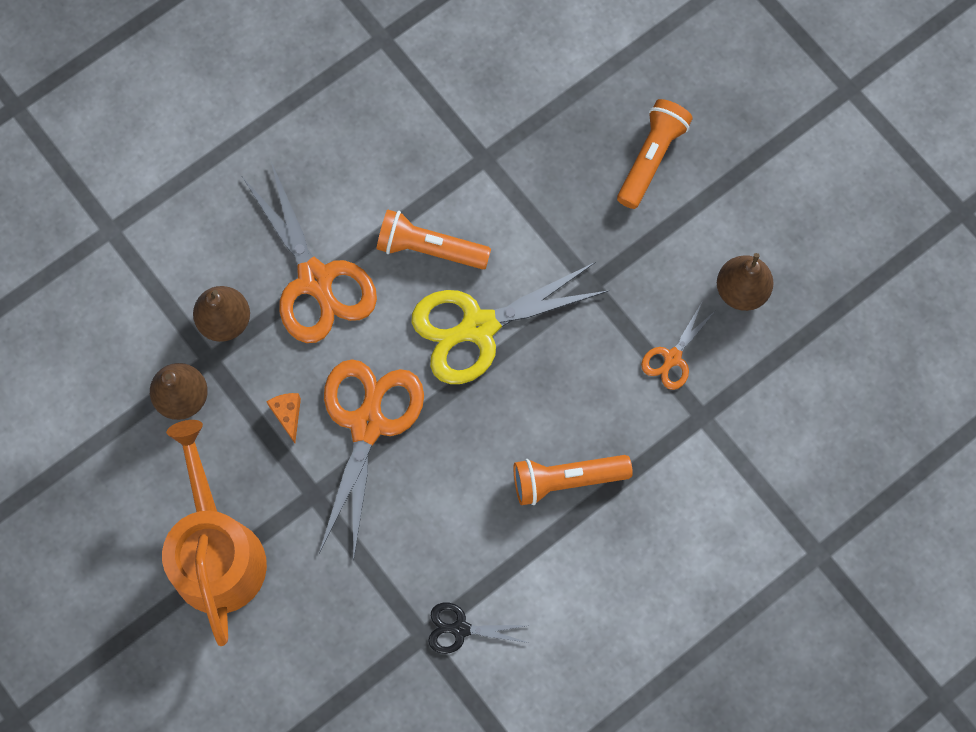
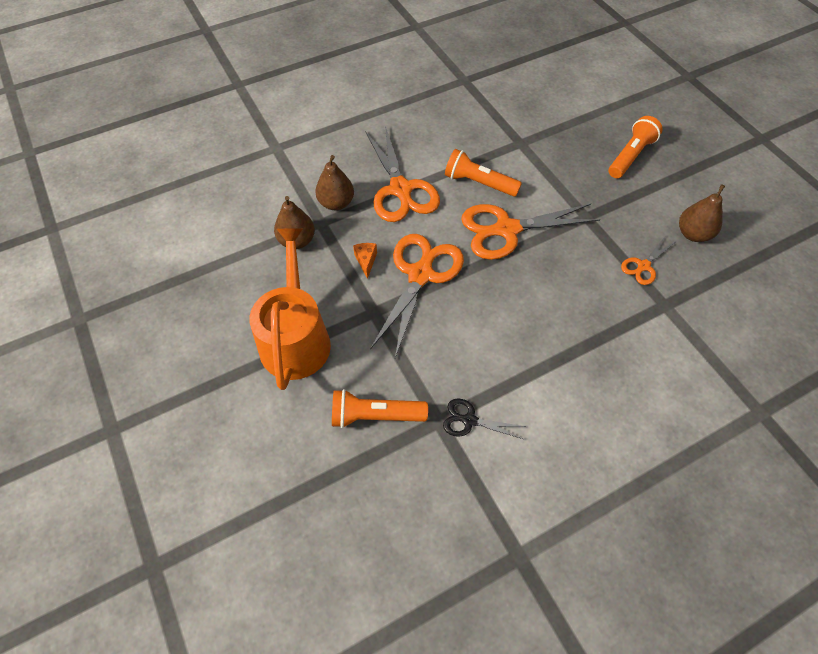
camera: 10 degrees right, 15 degrees down
yellow scissors [412,262,609,384] -> orange scissors [461,204,600,260]
orange flashlight [514,455,633,505] -> orange flashlight moved to [332,389,428,428]

